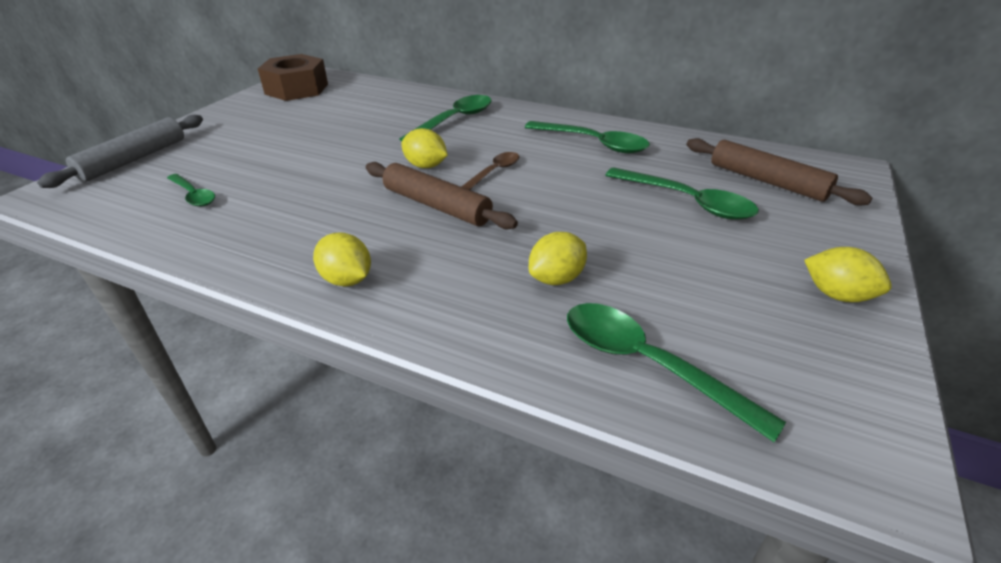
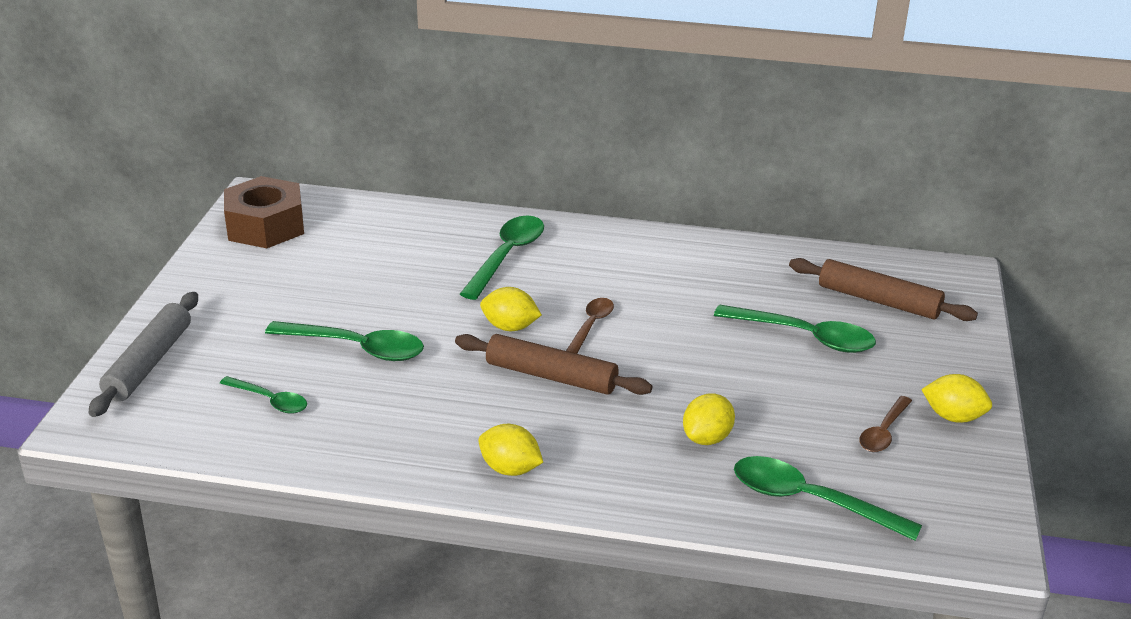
camera: 15 degrees left, 5 degrees down
green spoon [525,121,650,153] -> green spoon moved to [265,321,424,361]
none -> brown spoon [859,396,912,452]

